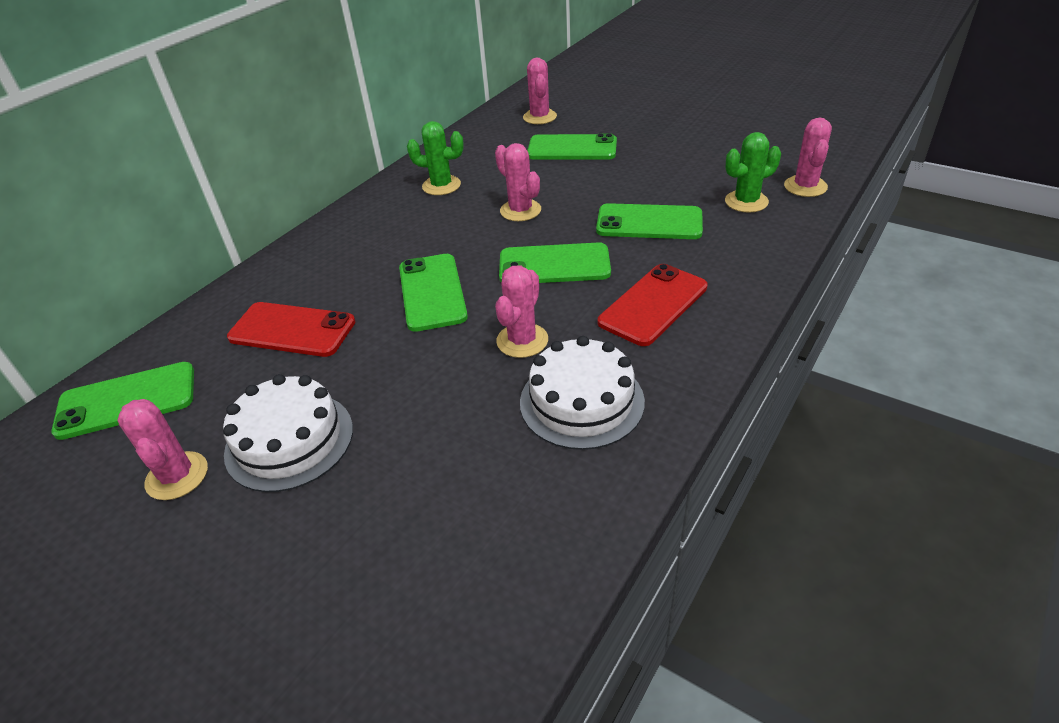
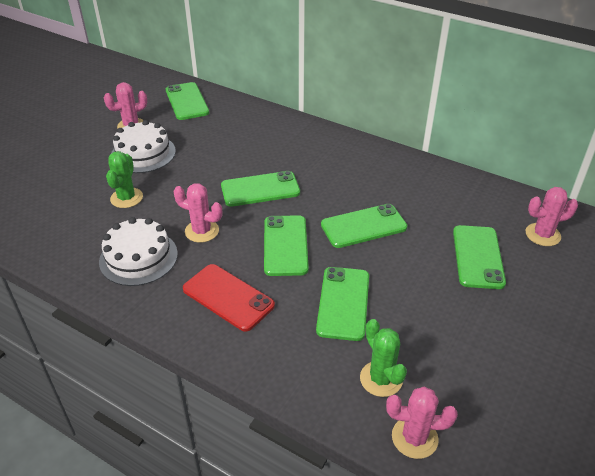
camera: 85 degrees right, 0 degrees up
red phone [227,302,355,357] -> none
green cactus [407,121,464,195] -> green cactus moved to [106,151,143,208]
pink cactus [495,143,541,221] -> green phone [321,204,407,248]

